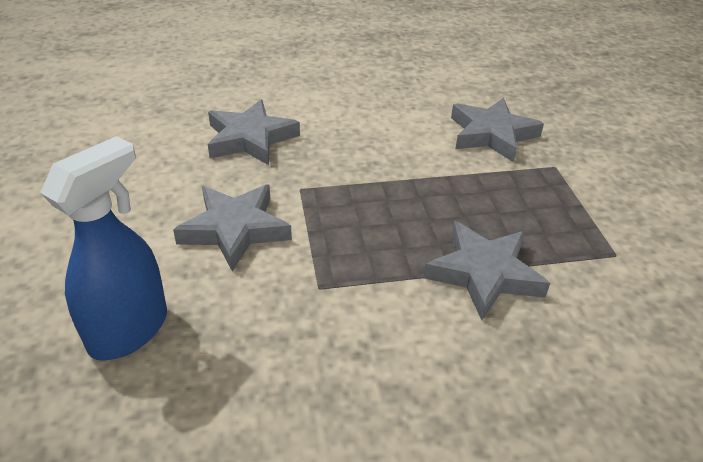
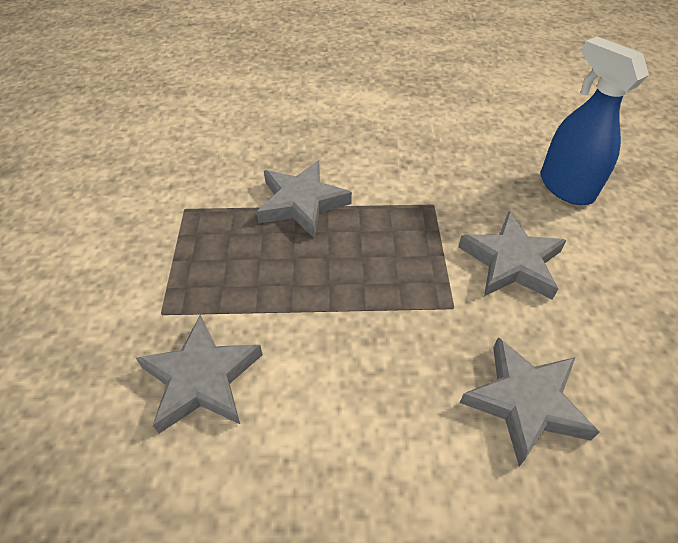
camera: 170 degrees left, 10 degrees up
blue spray bottle [40,136,167,361] -> blue spray bottle turned 105 degrees clockwise [540,36,649,205]

